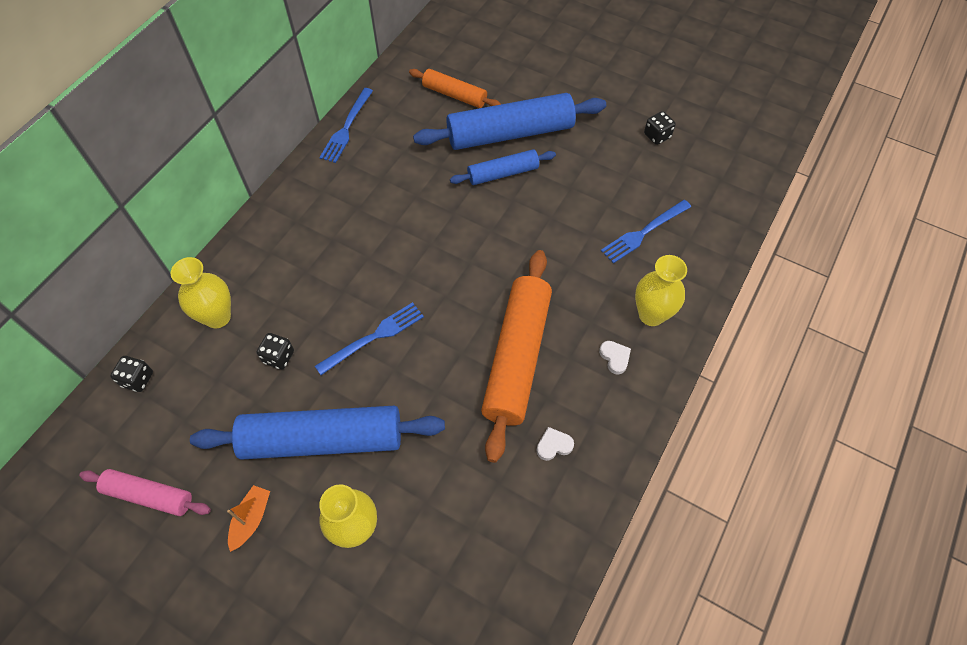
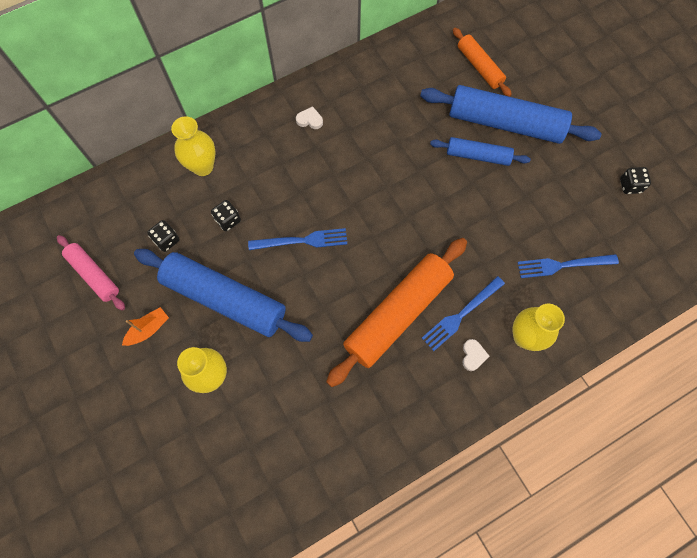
camera: 30 degrees right, 10 degrees up
black dice [110,356,153,392] -> black dice moved to [147,220,180,252]
blue fork [319,88,373,163] -> blue fork moved to [422,276,505,351]
white heart [536,427,574,461] -> white heart moved to [296,106,323,129]

